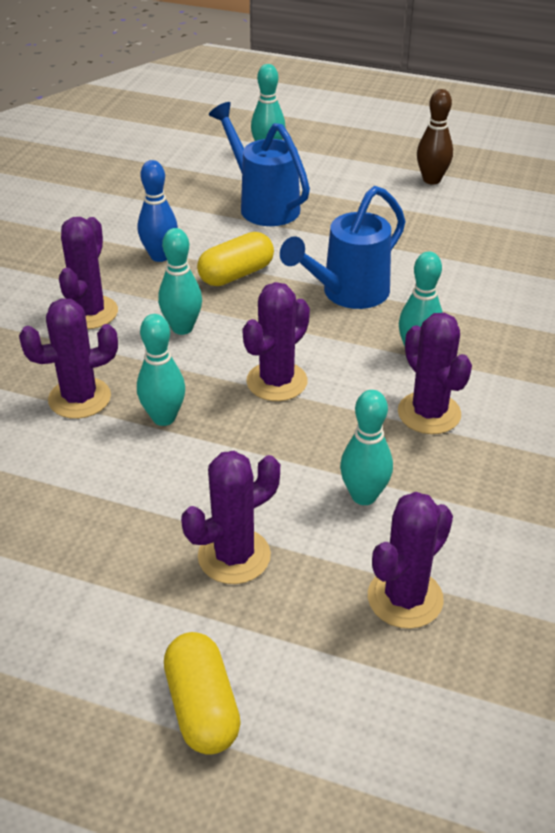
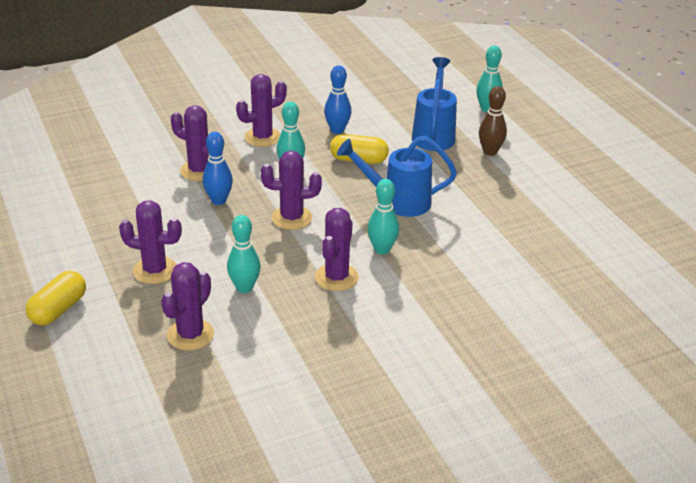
camera: 45 degrees right, 5 degrees down
turquoise bowling pin [137,314,185,426] -> blue bowling pin [202,132,233,205]
purple cactus [368,492,453,629] -> purple cactus turned 60 degrees counterclockwise [161,262,214,351]
brown bowling pin [417,89,453,184] -> brown bowling pin moved to [479,86,507,156]

